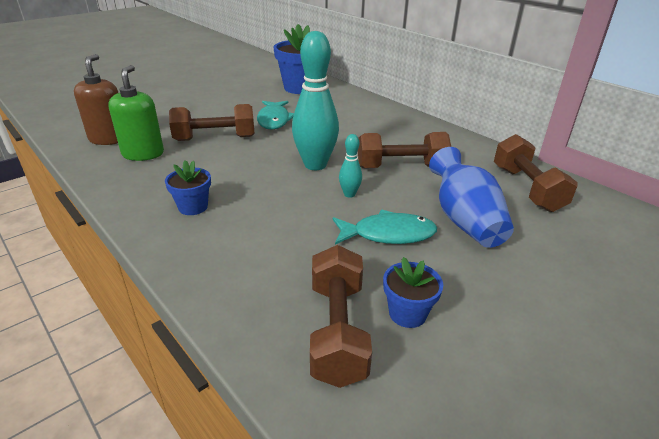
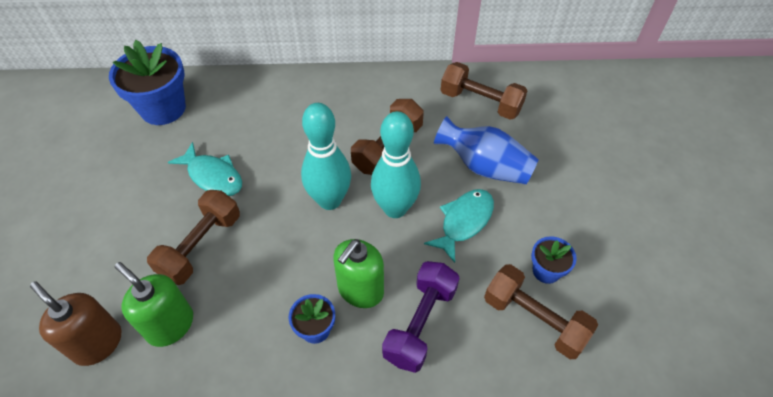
camera: 50 degrees left, 20 degrees up
turquoise bowling pin [339,134,362,198] -> turquoise bowling pin [371,111,421,218], size x2.17
none -> green soap dispenser [333,239,384,308]
none -> purple dumbbell [382,261,460,373]

